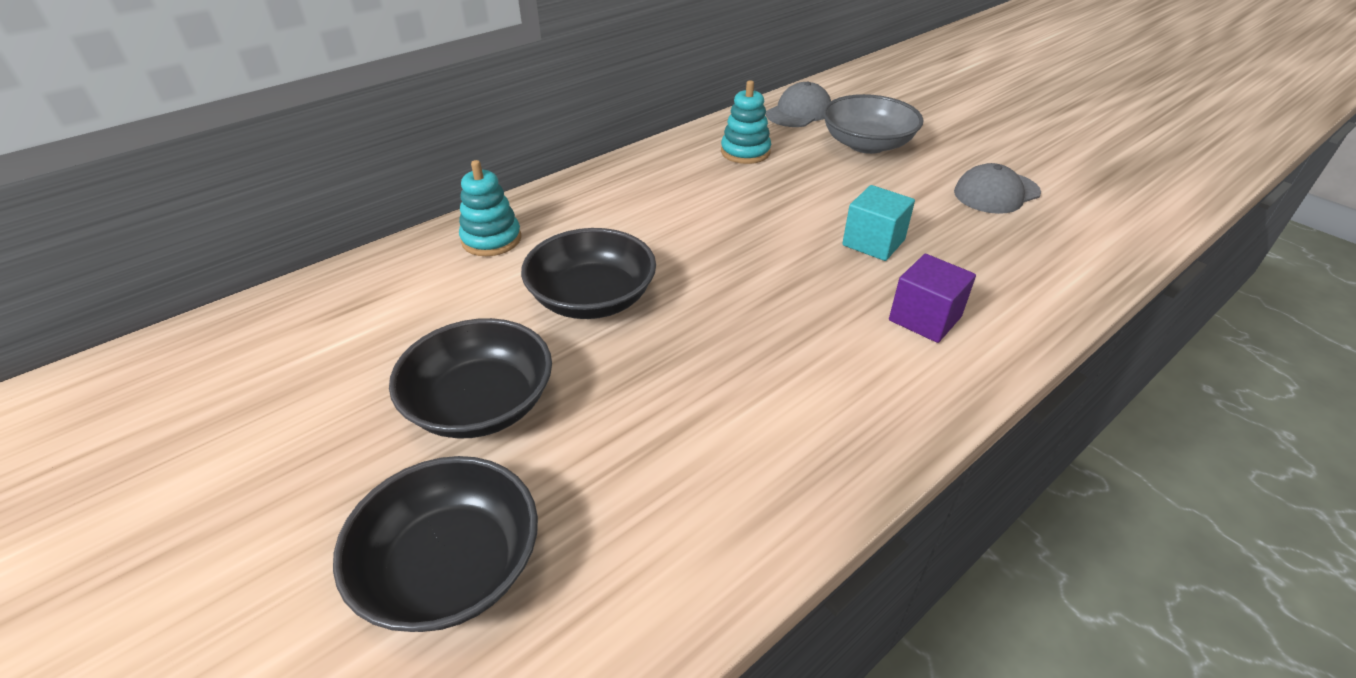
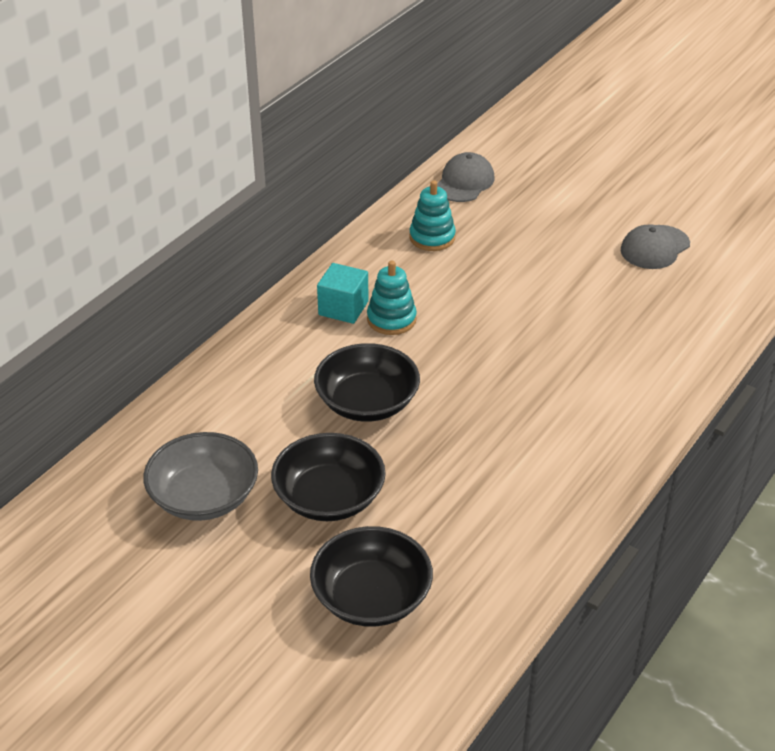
camera: 15 degrees left, 0 degrees up
turquoise stacking toy [459,160,521,256] -> turquoise stacking toy moved to [367,261,417,335]
grey bowl [823,94,924,154] -> grey bowl moved to [143,432,258,521]
turquoise cube [842,185,915,261] -> turquoise cube moved to [317,263,369,324]
purple cube [889,254,976,343] -> none

